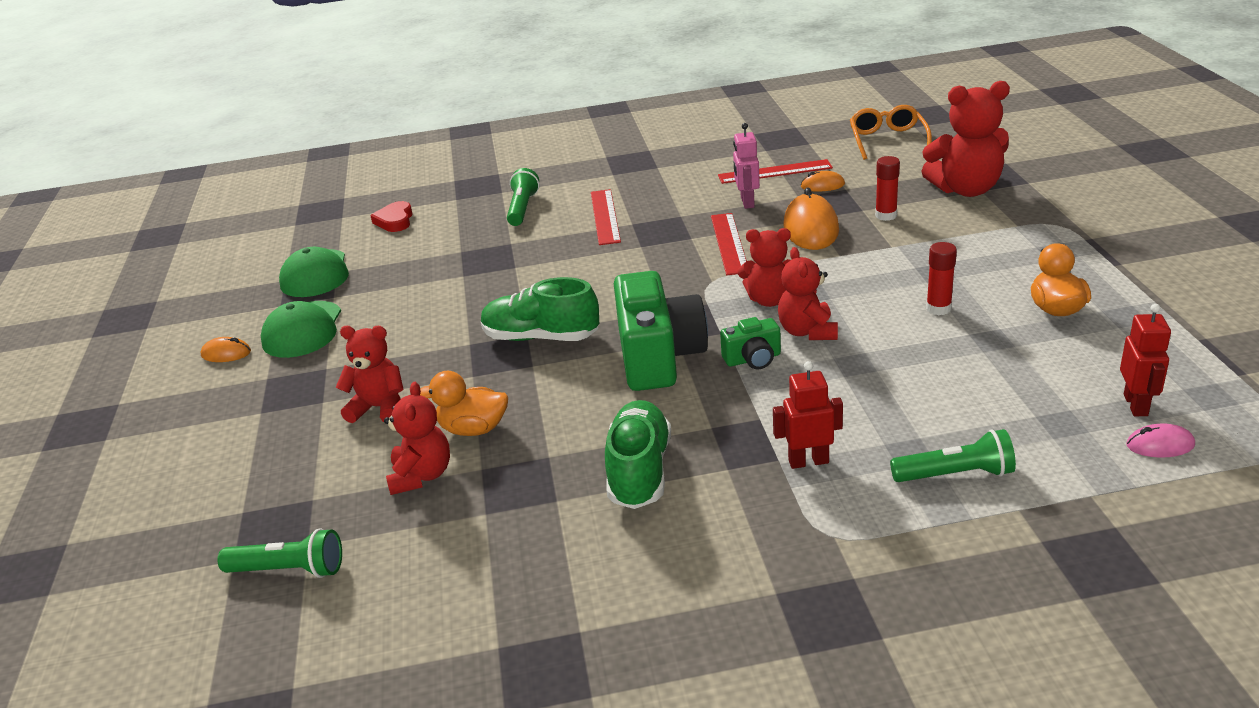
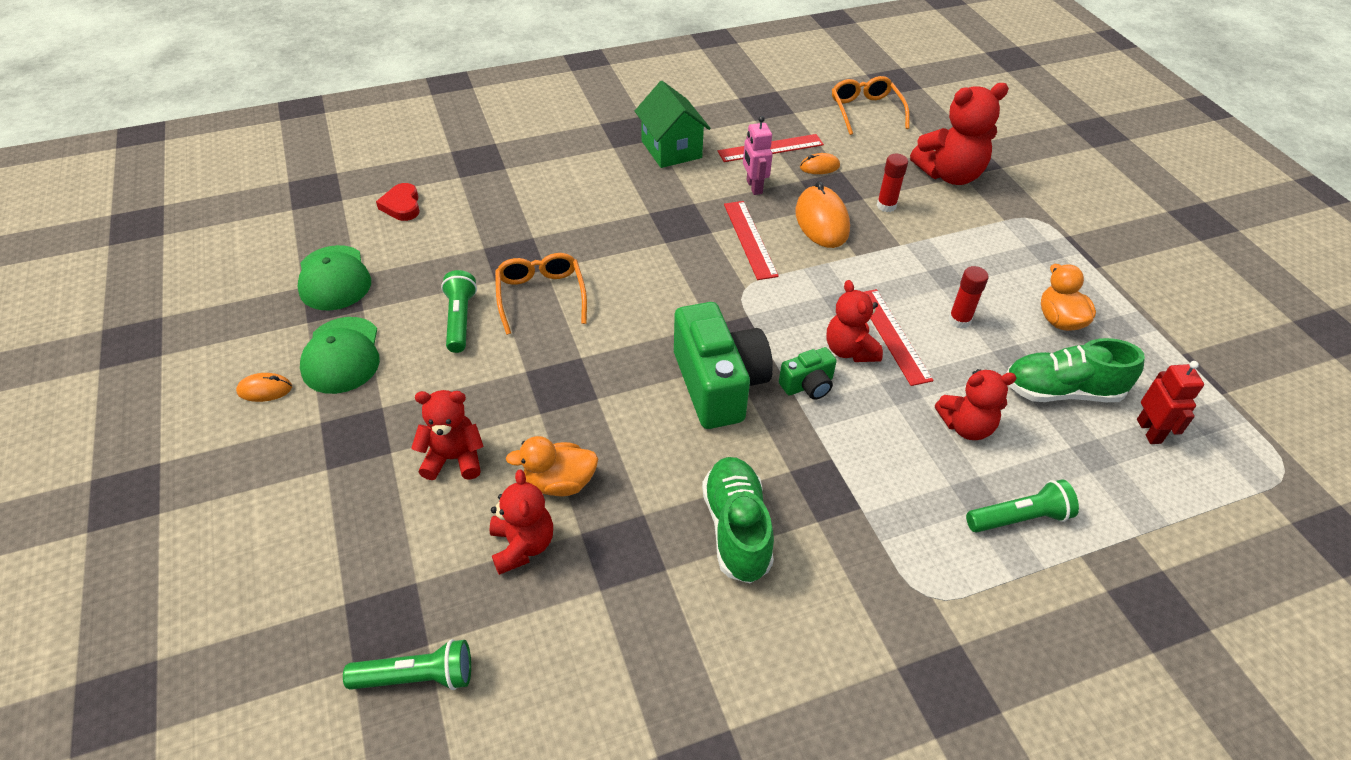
camera: 15 degrees left, 15 degrees up
green shoe [481,277,599,341] -> green shoe moved to [1007,338,1145,402]
green flashlight [507,168,539,226] -> green flashlight moved to [441,270,477,353]
red ruler [591,189,621,245] -> red ruler moved to [864,289,934,386]
red teddy bear [738,228,791,307] -> red teddy bear moved to [935,369,1016,440]
red robot [773,361,843,469] -> none
pink mouse [1126,423,1195,457] -> none
none -> orange glasses [495,253,587,335]
none -> green house [635,81,711,168]

